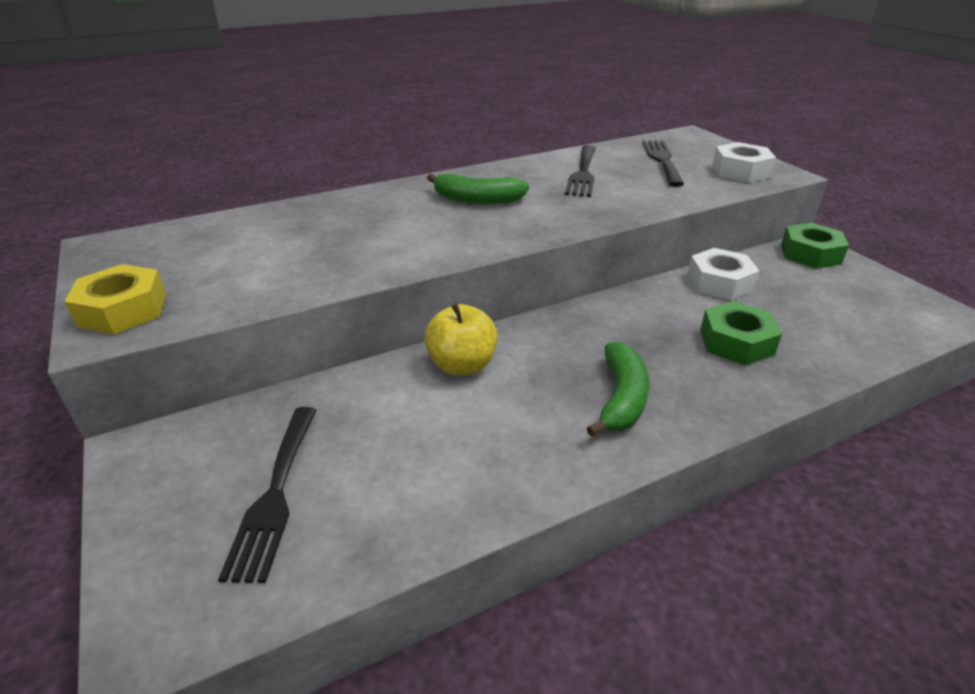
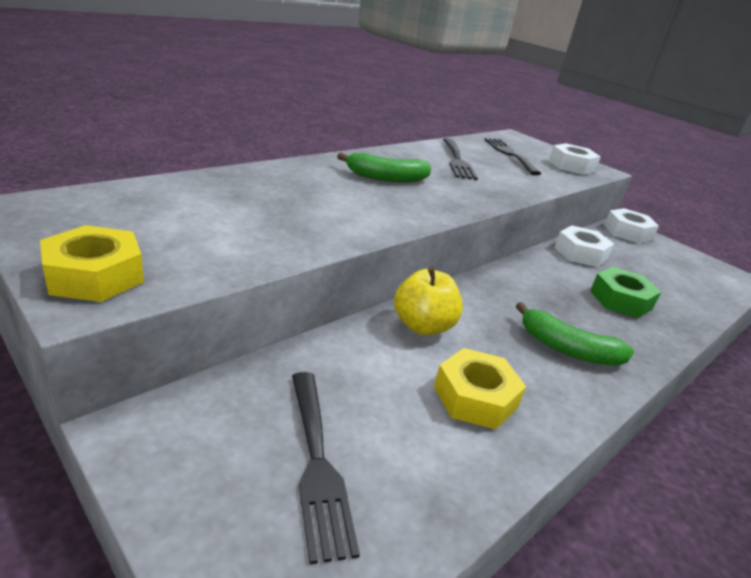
camera: 20 degrees left, 5 degrees down
green banana [586,342,649,437] -> green banana turned 120 degrees clockwise [516,302,634,366]
green nut [781,223,849,269] -> white nut [604,208,659,243]
none -> yellow nut [434,348,526,430]

